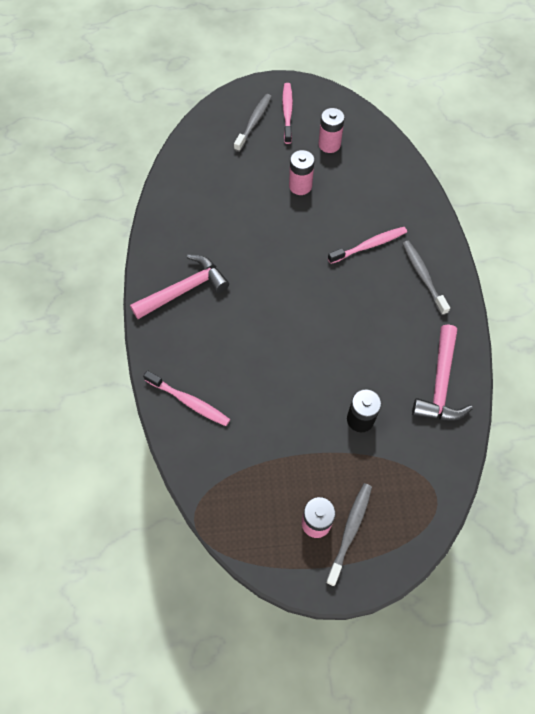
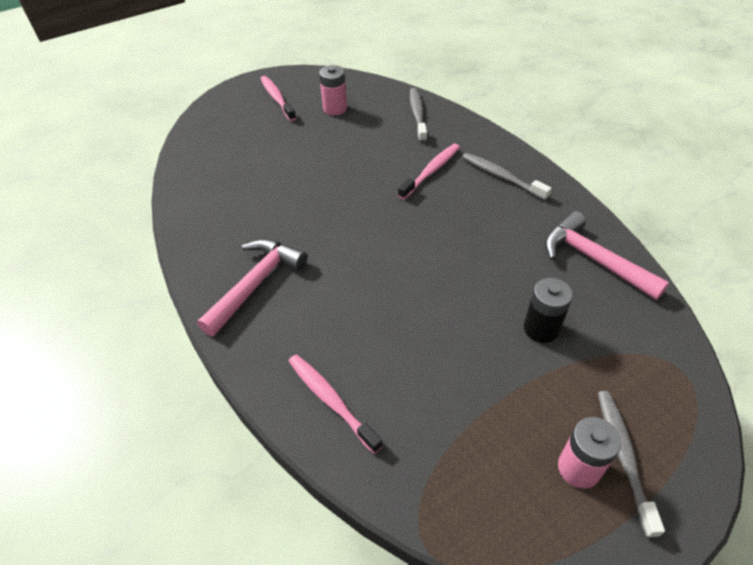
camera: 25 degrees left, 15 degrees down
pink toothbrush [143,370,230,426] -> pink toothbrush turned 135 degrees counterclockwise [289,354,383,454]
grey toothbrush [234,94,272,152] -> grey toothbrush moved to [410,88,427,142]
pink battery [289,150,315,195] -> none
pink hammer [412,324,473,421] -> pink hammer turned 150 degrees clockwise [545,211,670,300]

